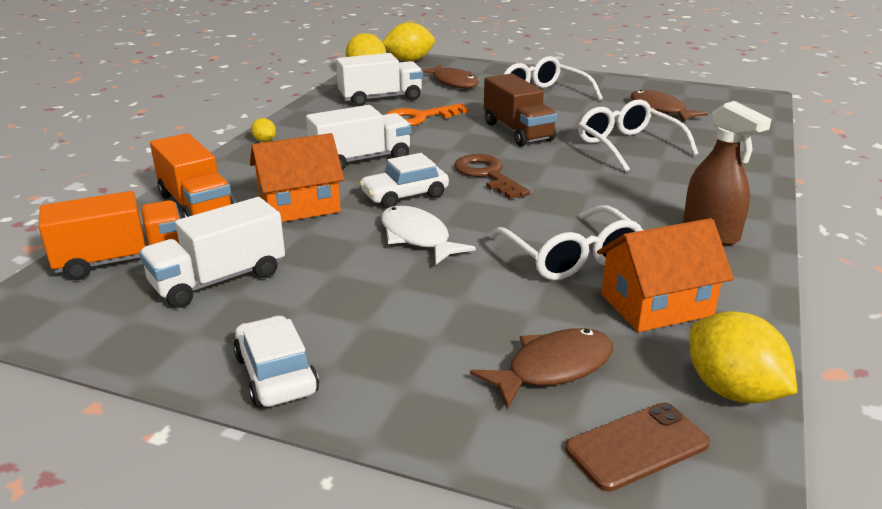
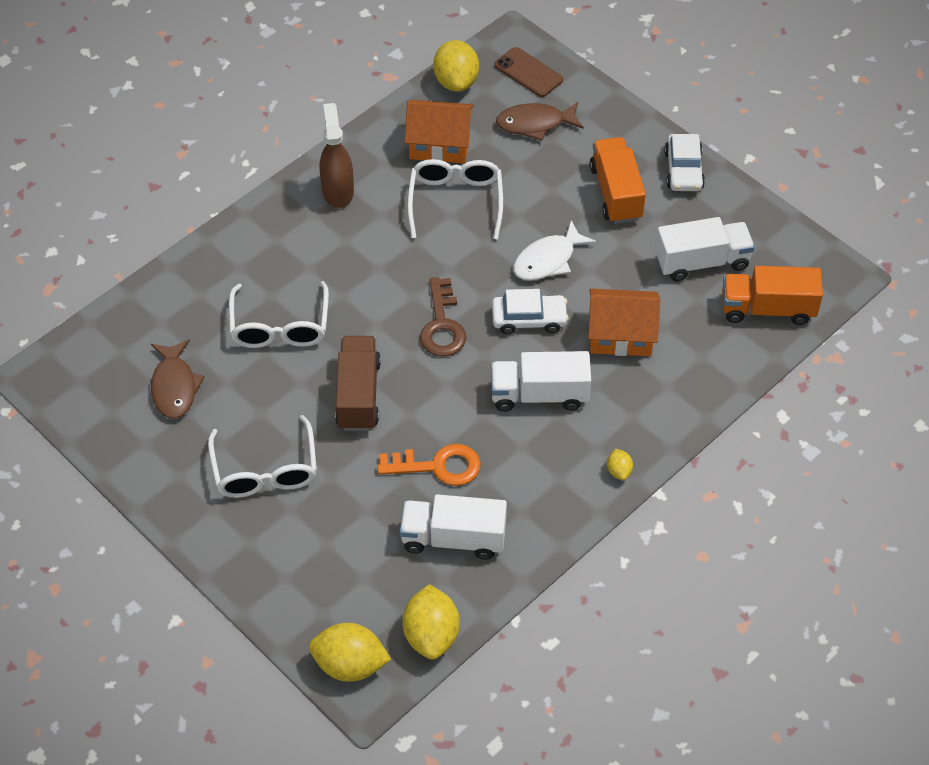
camera: 155 degrees left, 25 degrees up
orange truck [150,133,234,218] -> orange truck moved to [589,137,646,224]
white fish [381,206,476,265] -> white fish turned 60 degrees clockwise [513,220,596,281]
brown fish [421,64,479,88] -> none
brown phone [565,402,710,491] -> brown phone turned 45 degrees clockwise [495,47,563,97]

